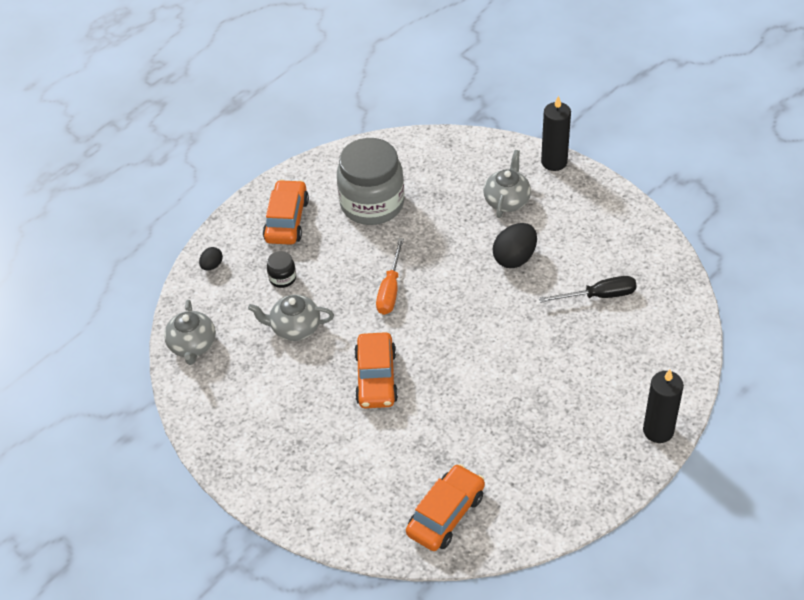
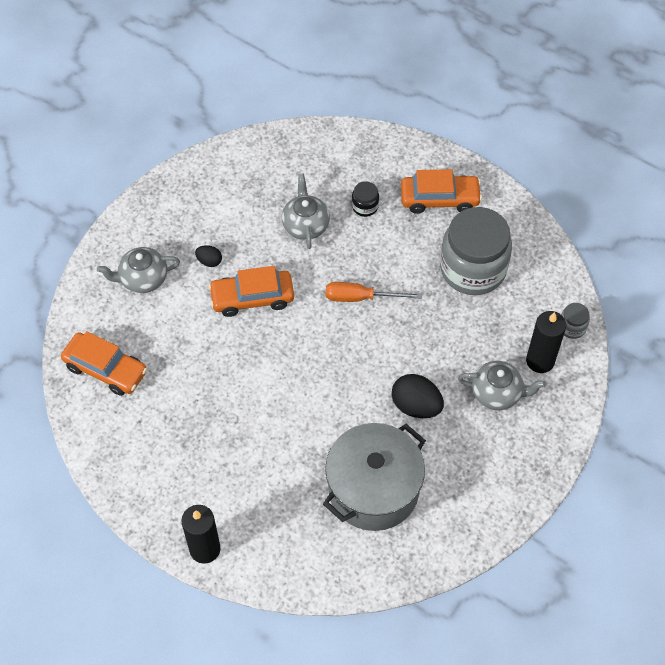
camera: 80 degrees right, 10 degrees up
grey teapot [164,300,216,365] -> grey teapot moved to [97,247,180,293]
black egg [199,247,223,271] -> black egg moved to [195,245,222,267]
black screwdriver [539,276,637,303] -> grey pot [323,423,426,531]
black candle [541,96,571,171] -> black candle moved to [526,311,566,373]
none -> grey jar [561,303,590,339]

